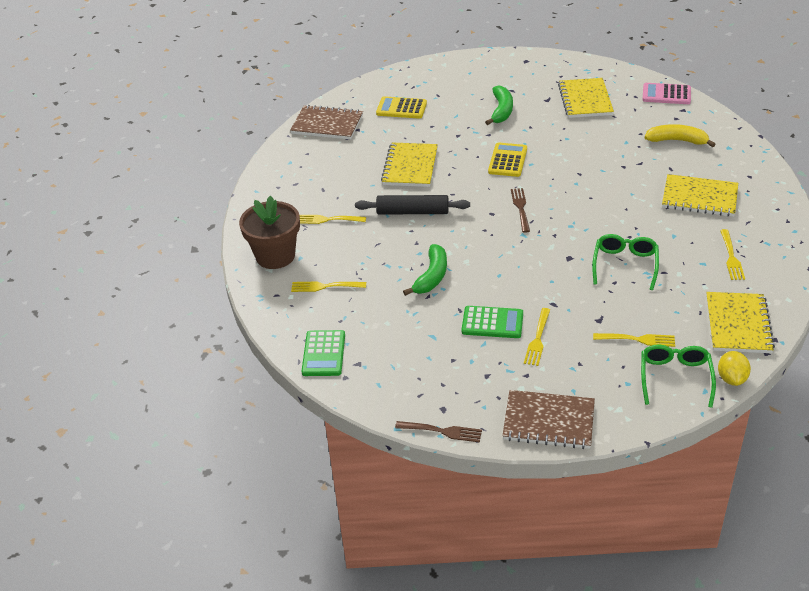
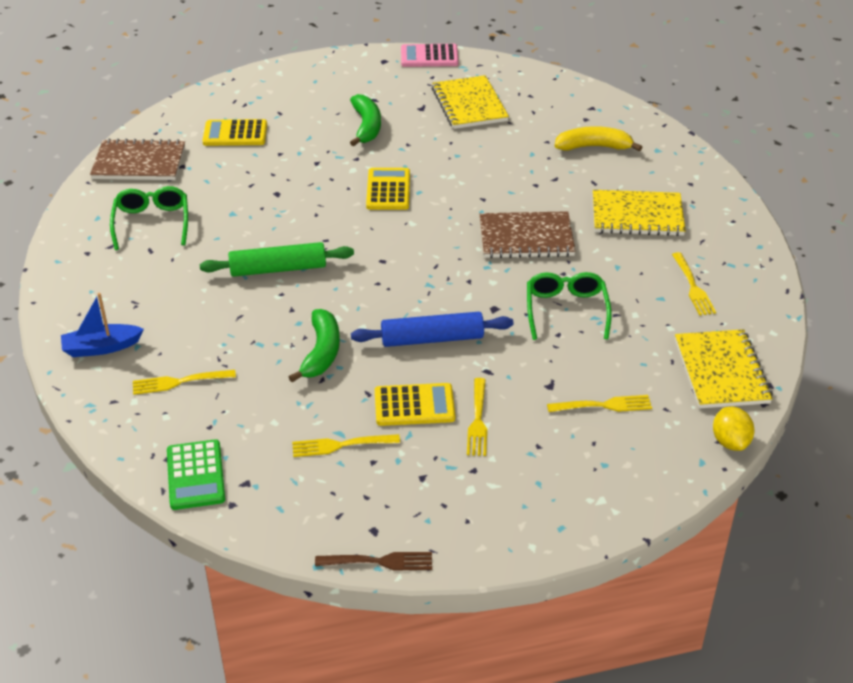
camera: 15 degrees left, 0 degrees up
brown flower pot [239,196,300,269] -> blue boat [61,293,144,357]
yellow fork [299,215,366,224] -> yellow fork moved to [292,434,400,457]
black rolling pin [355,195,470,214] -> green rolling pin [200,242,354,277]
yellow notebook [381,143,438,187] -> none
green calculator [461,306,523,338] -> yellow calculator [375,383,455,426]
brown notebook [502,390,595,449] -> brown notebook moved to [479,211,576,258]
brown fork [511,188,530,233] -> none
green glasses [641,344,716,408] -> green glasses moved to [110,186,188,250]
pink calculator [642,83,691,104] -> pink calculator moved to [401,44,459,67]
none -> blue rolling pin [351,312,514,347]

